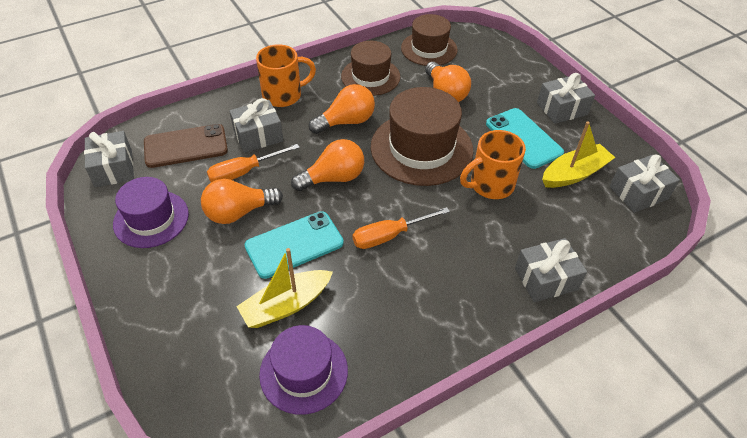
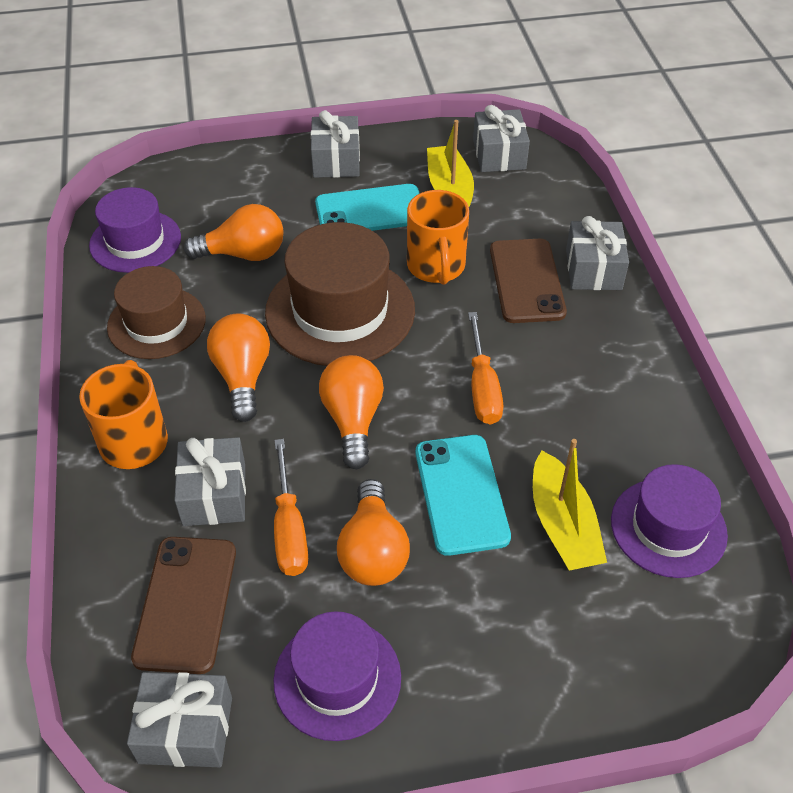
camera: 70 degrees left, 0 degrees up
brown hat [401,14,458,66] -> purple hat [89,187,181,273]
none -> brown phone [490,239,567,323]

